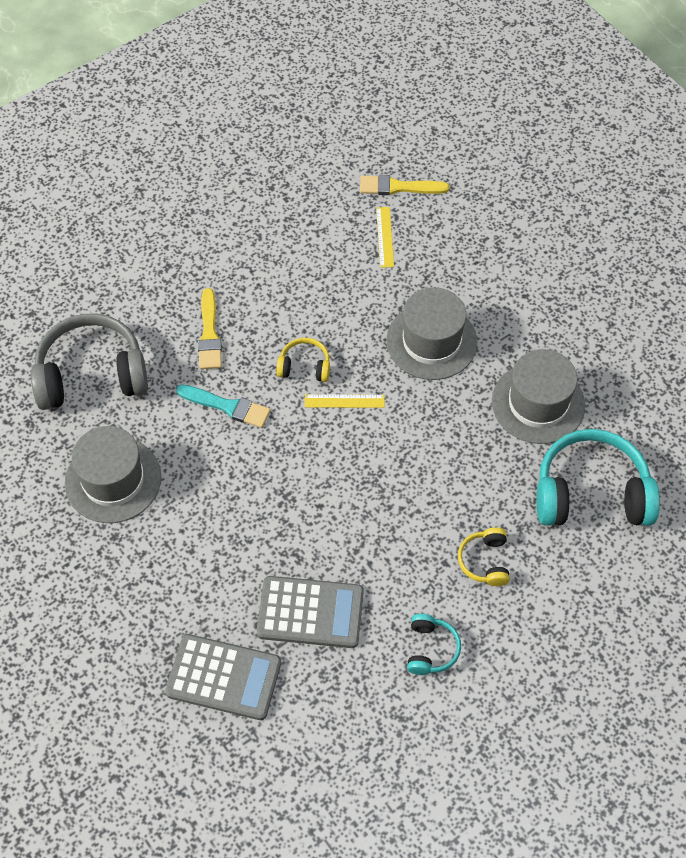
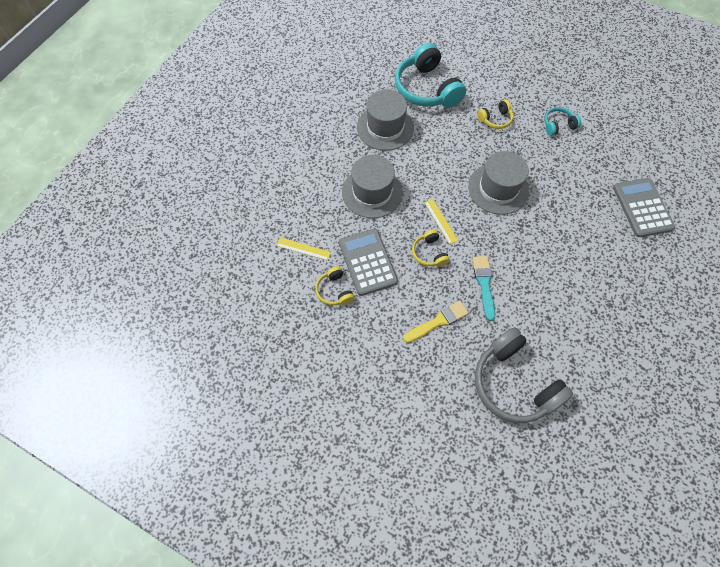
camera: 115 degrees left, 5 degrees up
grey hat [65,426,161,523] -> grey hat moved to [468,151,529,215]
grey calculator [257,576,364,648] -> grey calculator moved to [339,229,398,296]
yellow brush [360,175,449,195] -> none
yellow ruler [376,207,394,268] -> yellow ruler turned 45 degrees clockwise [276,237,331,261]
none -> yellow headphones [315,266,354,305]

